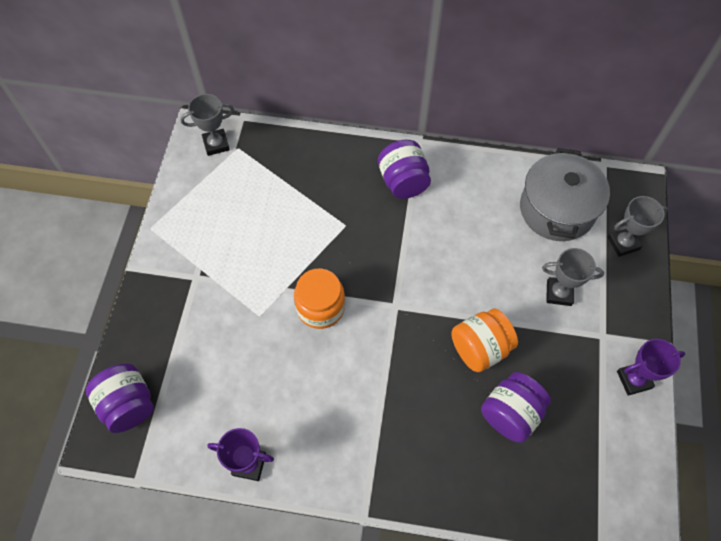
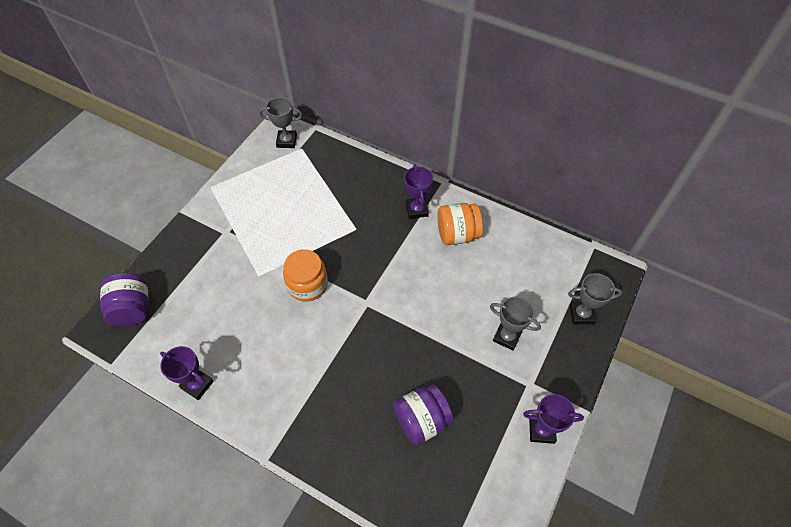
camera: 20 degrees right, 5 degrees down
purple jar [378,140,431,199] -> purple trophy [404,165,433,219]
orange jar [451,308,518,372] -> orange jar moved to [437,203,483,245]
grey pot [520,148,610,241] -> none

